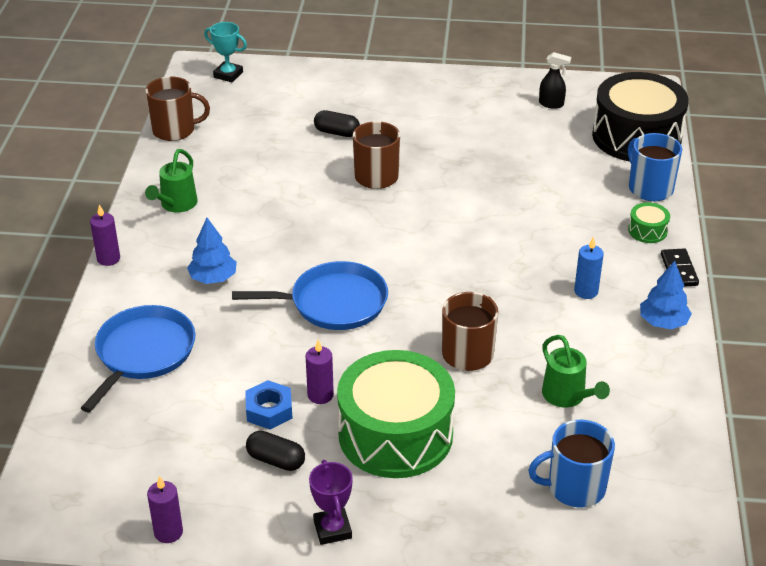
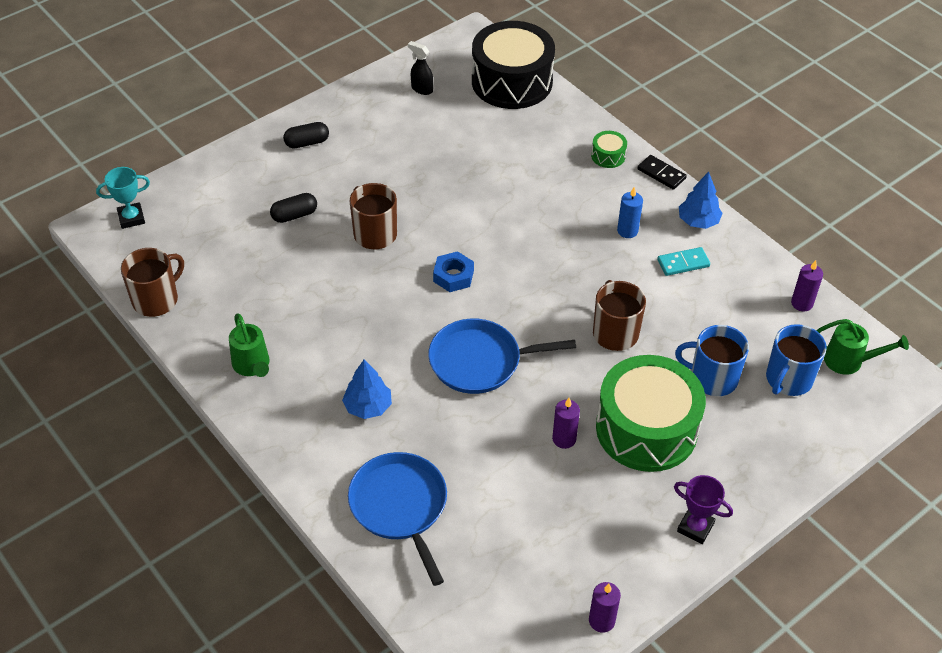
camera: 45 degrees left, 10 degrees up
purple candle [90,204,120,266] -> purple candle moved to [791,260,823,311]
blue pan [232,261,388,330] -> blue pan turned 135 degrees counterclockwise [428,319,576,394]
blue nut [245,380,293,430] -> blue nut moved to [433,251,474,292]
black capsule [246,431,305,471] -> black capsule moved to [283,122,329,148]
black spray bottle [539,52,571,109] -> black spray bottle turned 120 degrees counterclockwise [408,41,433,95]
green watering can [542,335,610,408] -> green watering can moved to [816,319,909,375]
blue mug [628,133,682,201] -> blue mug moved to [675,325,749,396]
none -> turquoise domino [657,247,710,276]

